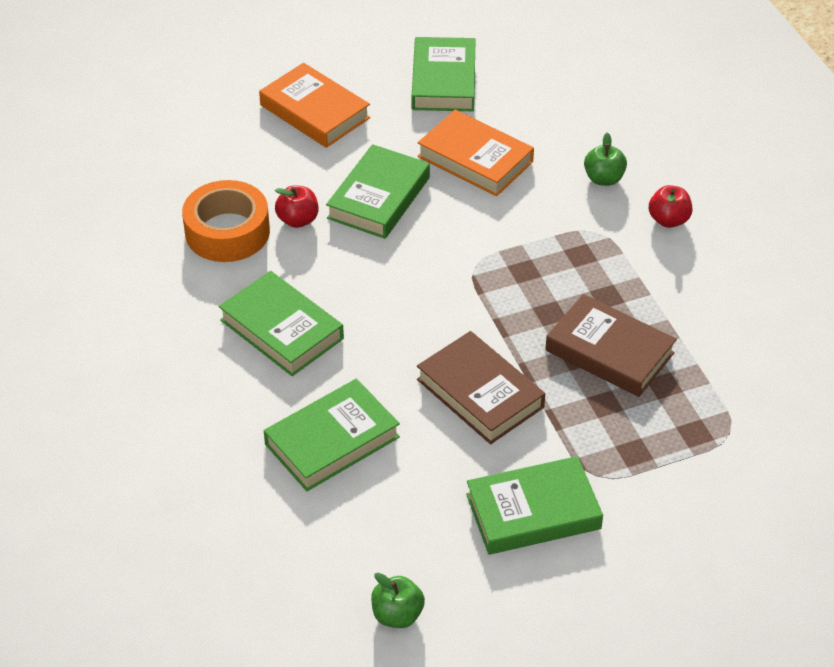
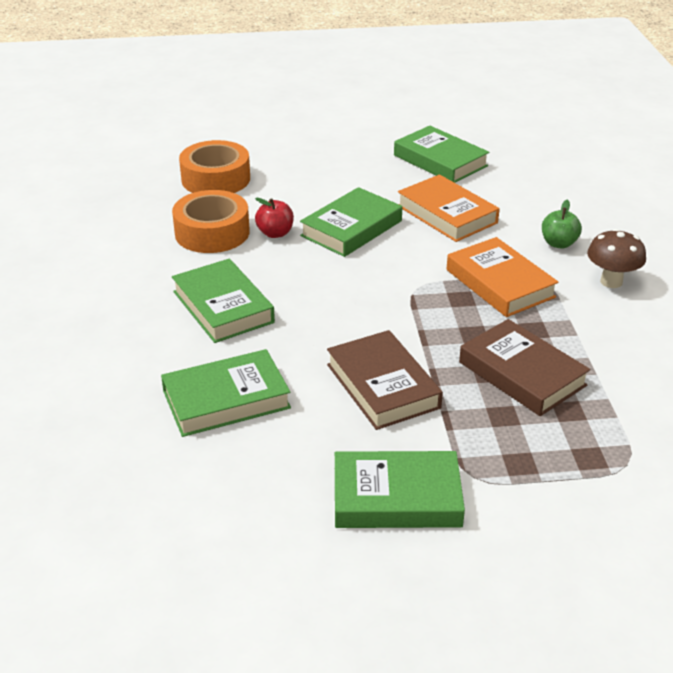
camera: 15 degrees right, 10 degrees down
orange book [259,63,370,148] -> orange book moved to [447,237,558,317]
green apple [371,573,425,628] -> none
green book [412,37,476,111] -> green book turned 60 degrees counterclockwise [394,126,489,183]
red apple [649,185,692,228] -> brown mushroom [587,229,646,288]
none -> orange tape [179,140,250,193]

